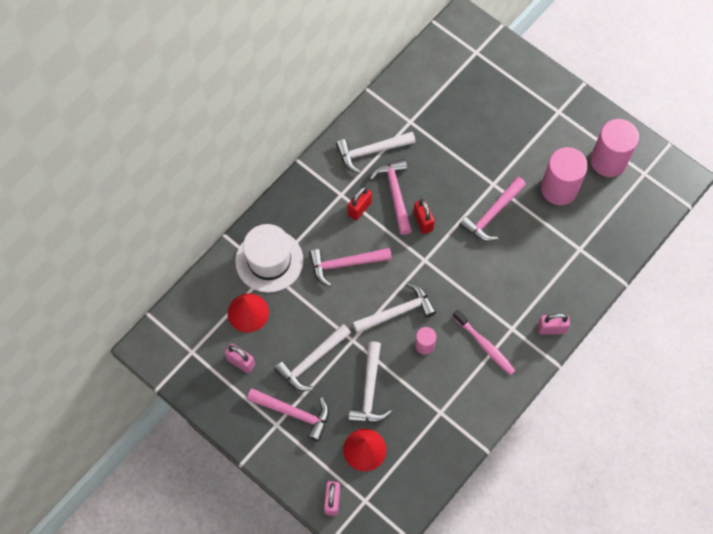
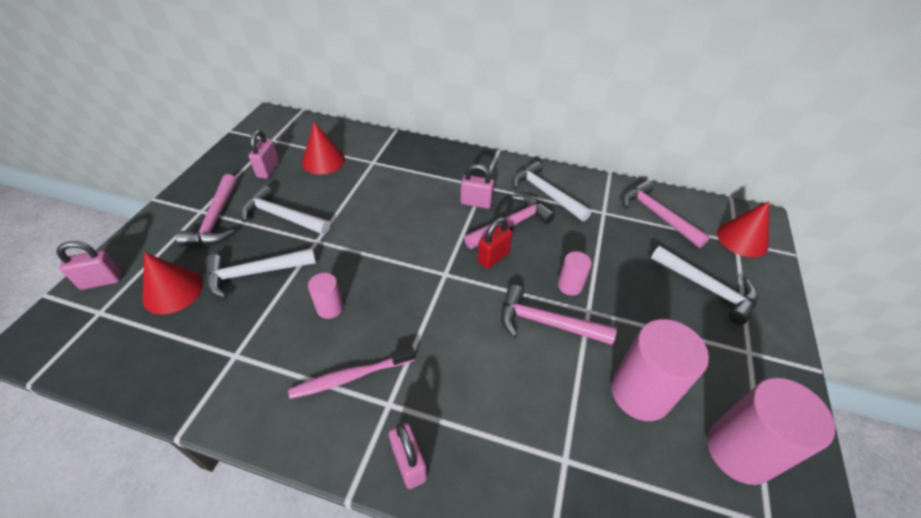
camera: 65 degrees right, 20 degrees down
white hat [235,224,303,293] -> none
pink hammer [309,248,392,287] -> pink hammer moved to [622,180,710,248]
red padlock [348,187,372,220] -> pink padlock [460,164,494,209]
white hammer [353,282,436,334] -> white hammer moved to [651,246,758,325]
pink toothbrush [453,310,516,375] -> pink toothbrush turned 45 degrees clockwise [288,346,415,399]
none -> pink cylinder [558,251,592,296]
none -> red cone [717,201,769,257]

